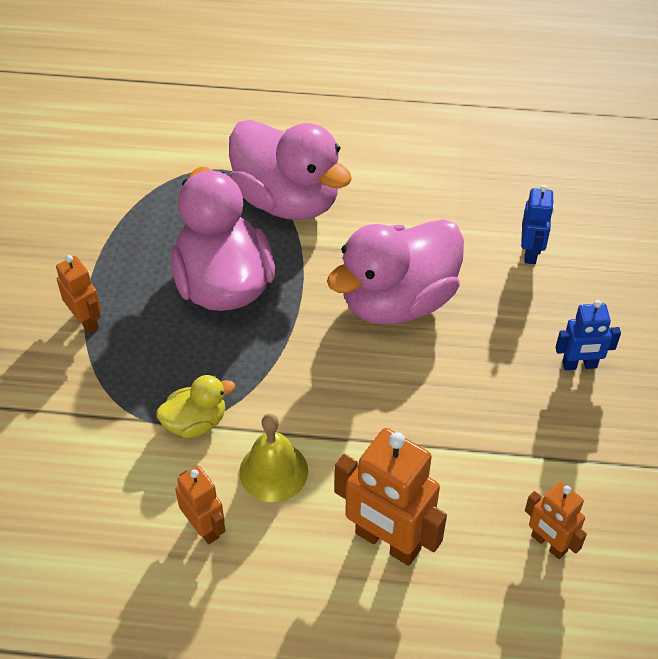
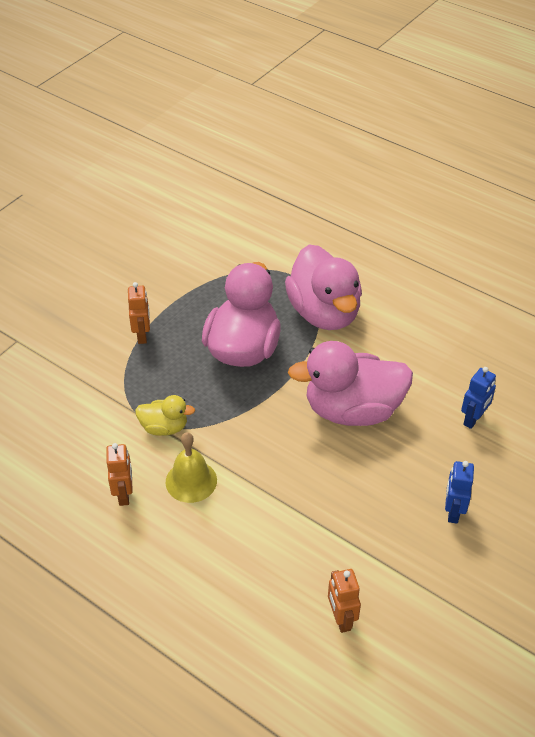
camera: 30 degrees right, 5 degrees down
orange robot [335,428,447,566] -> none
blue robot [556,300,621,370] -> blue robot turned 75 degrees clockwise [445,461,474,524]

